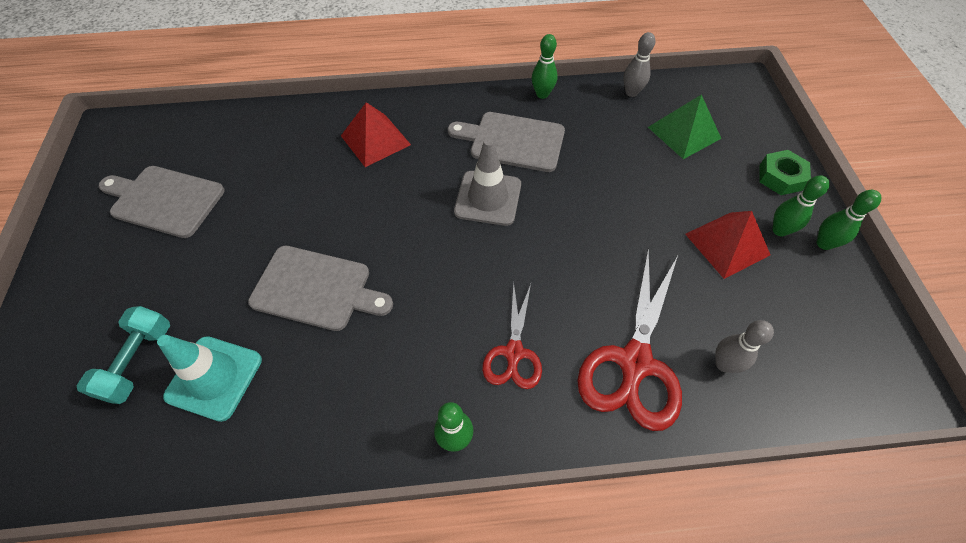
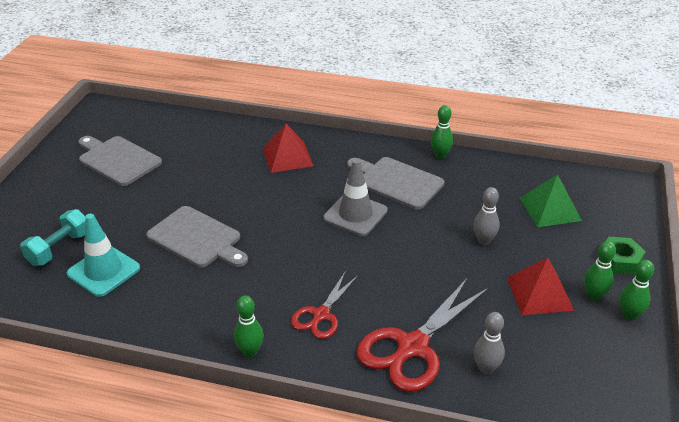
camera: 20 degrees right, 20 degrees down
grey bowling pin [623,32,655,97] -> grey bowling pin moved to [474,187,500,245]

